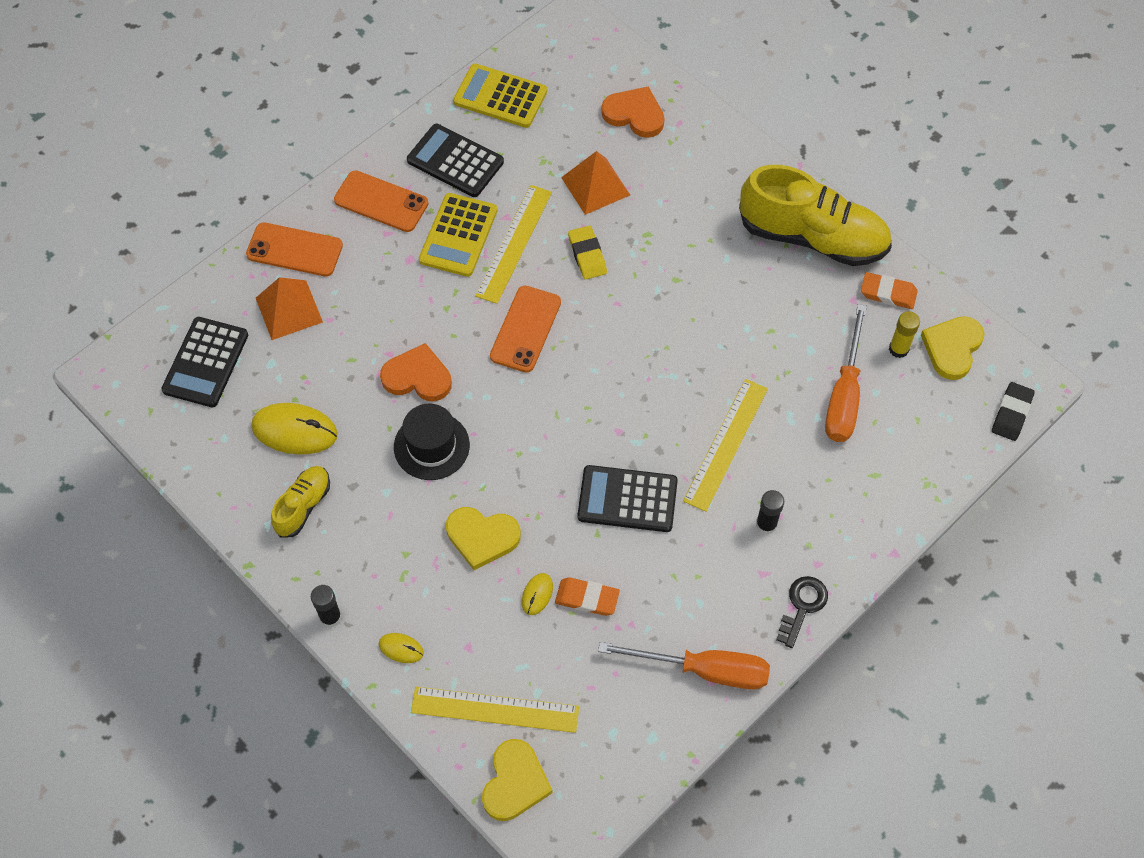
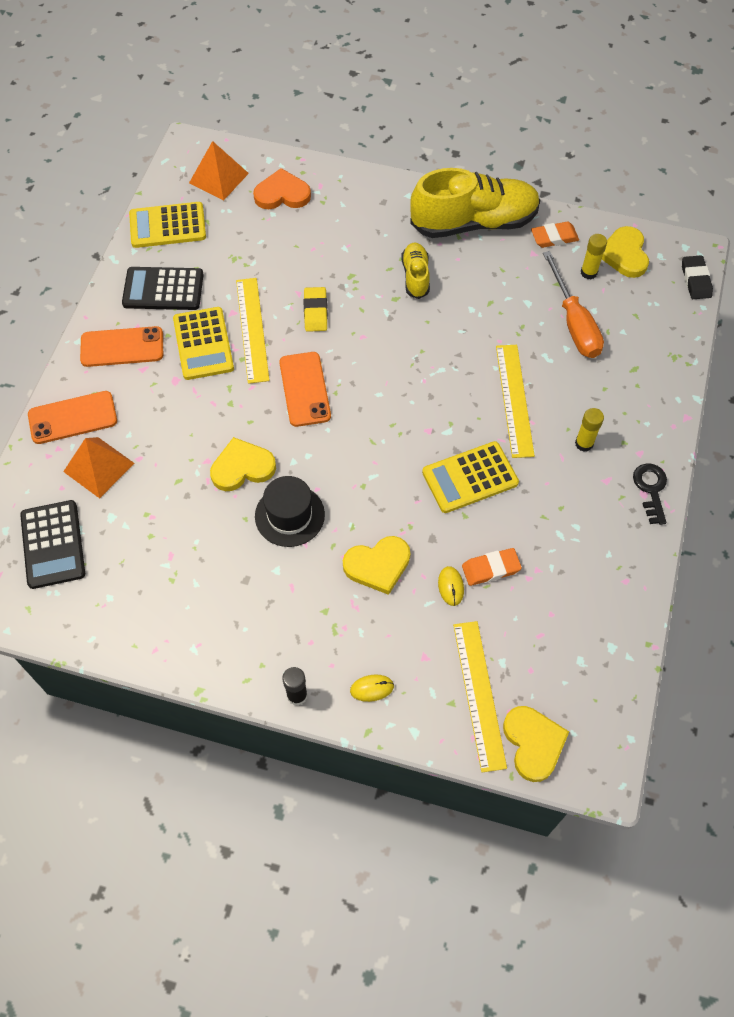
camera: 30 degrees left, 0 degrees up
yellow mouse [251,403,338,454] -> none
yellow shoe [271,466,330,537] -> yellow shoe moved to [402,242,430,299]
orange heart [380,343,452,401] -> yellow heart [210,437,276,491]
yellow ruler [411,687,579,733] -> yellow ruler turned 75 degrees counterclockwise [453,621,507,773]
orange pyramid [561,151,630,215] -> orange pyramid moved to [189,141,249,200]
yellow eraser [568,226,607,280] -> yellow eraser turned 45 degrees clockwise [304,287,328,332]
black calculator [577,465,678,532] -> yellow calculator [422,441,519,513]
orange screwdriver [598,642,770,690] -> none
black glue stick [756,490,784,535] -> yellow glue stick [575,408,604,452]

